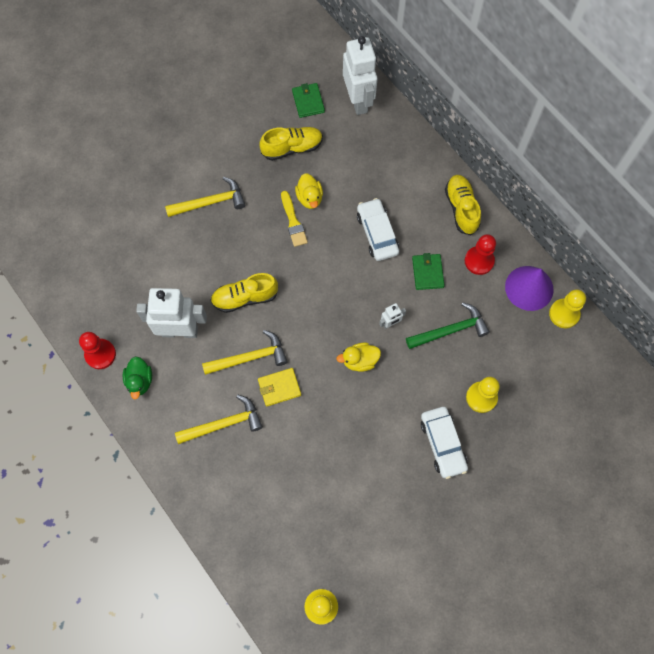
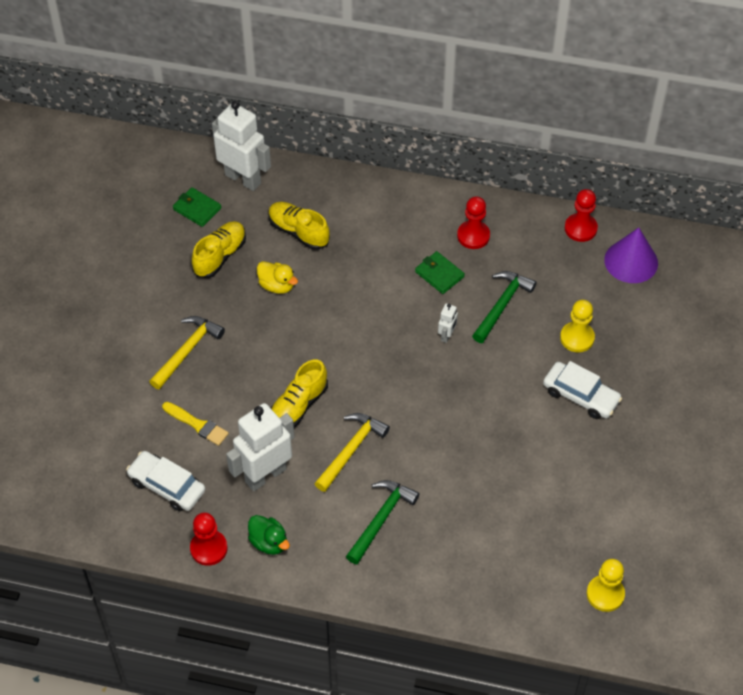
camera: 40 degrees left, 15 degrees down
yellow hammer [175,395,263,444] -> green hammer [346,480,419,564]
yellow wallet [258,368,301,407] -> none
yellow brush [281,191,308,247] -> yellow brush moved to [162,402,229,446]
yellow duck [336,342,381,372] -> none
white car [357,198,399,261] -> white car moved to [126,451,205,511]
yellow shoe [445,175,481,235] -> yellow shoe moved to [269,202,330,250]
purple cone [505,266,553,311] -> purple cone moved to [604,228,658,283]
yellow pawn [549,289,586,328] -> red pawn [565,189,598,242]

